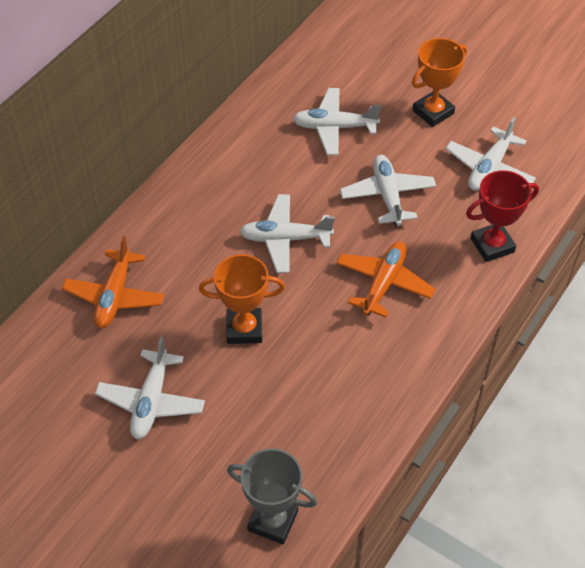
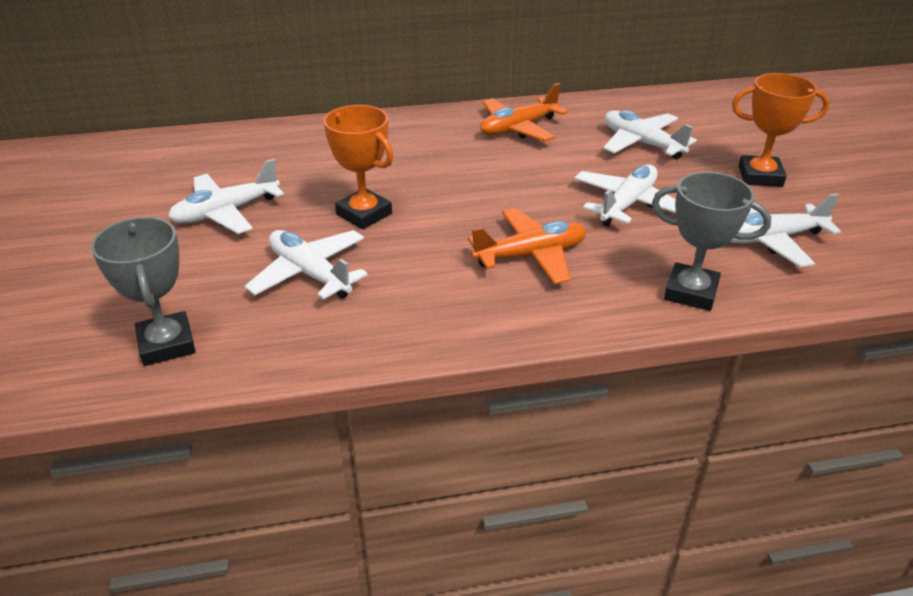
camera: 45 degrees right, 15 degrees down
orange plane [61,236,164,328] -> orange plane moved to [480,83,568,142]
white plane [239,194,334,273] -> white plane moved to [245,230,368,299]
red trophy [466,170,539,262] -> grey trophy [652,172,771,311]

